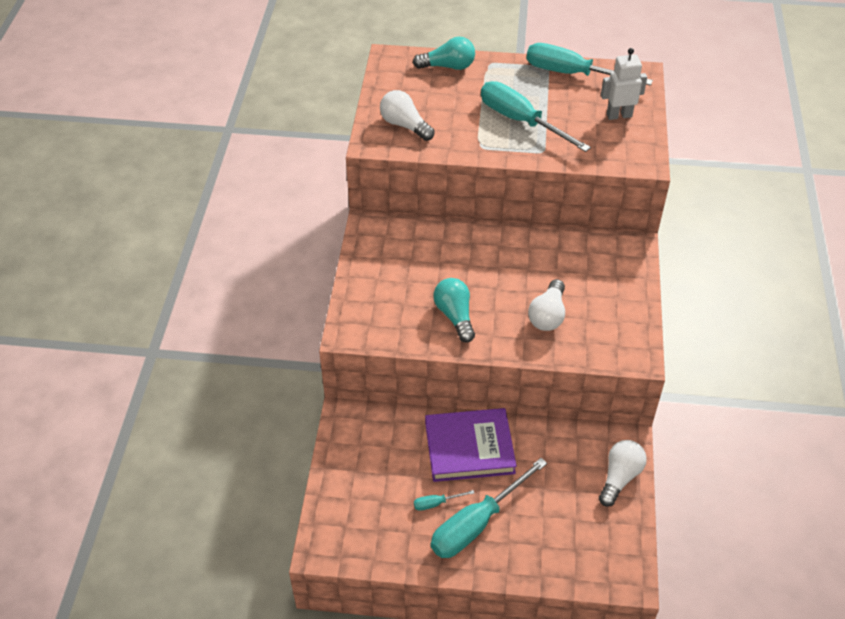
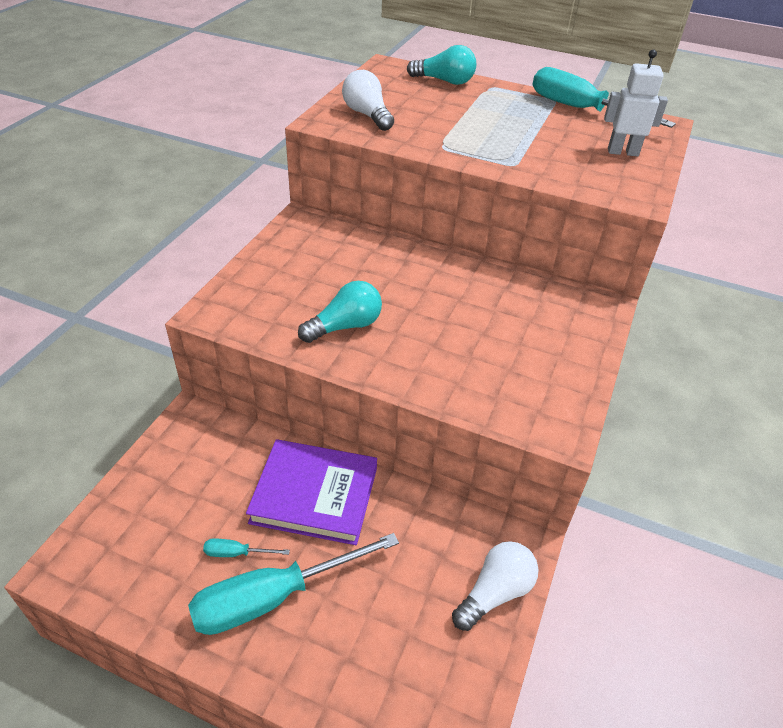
camera: 15 degrees right, 5 degrees down
turquoise light bulb [434,278,475,343] -> turquoise light bulb turned 60 degrees clockwise [298,281,382,343]
turquoise screwdriver [481,81,591,152] -> none
white light bulb [528,279,565,331] -> none

